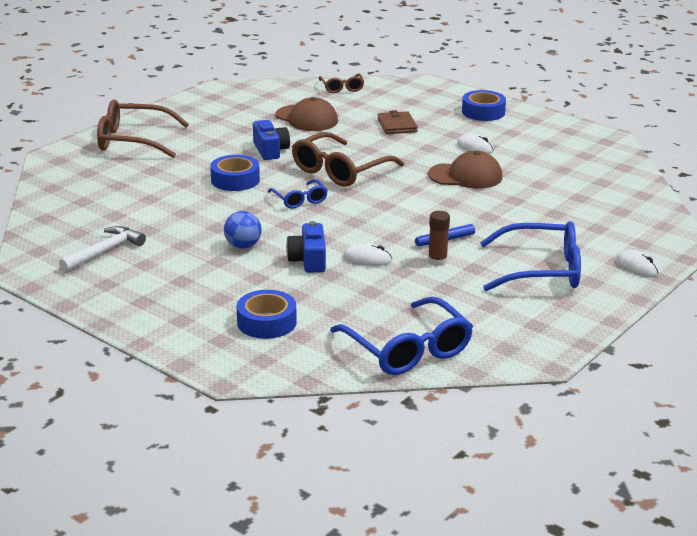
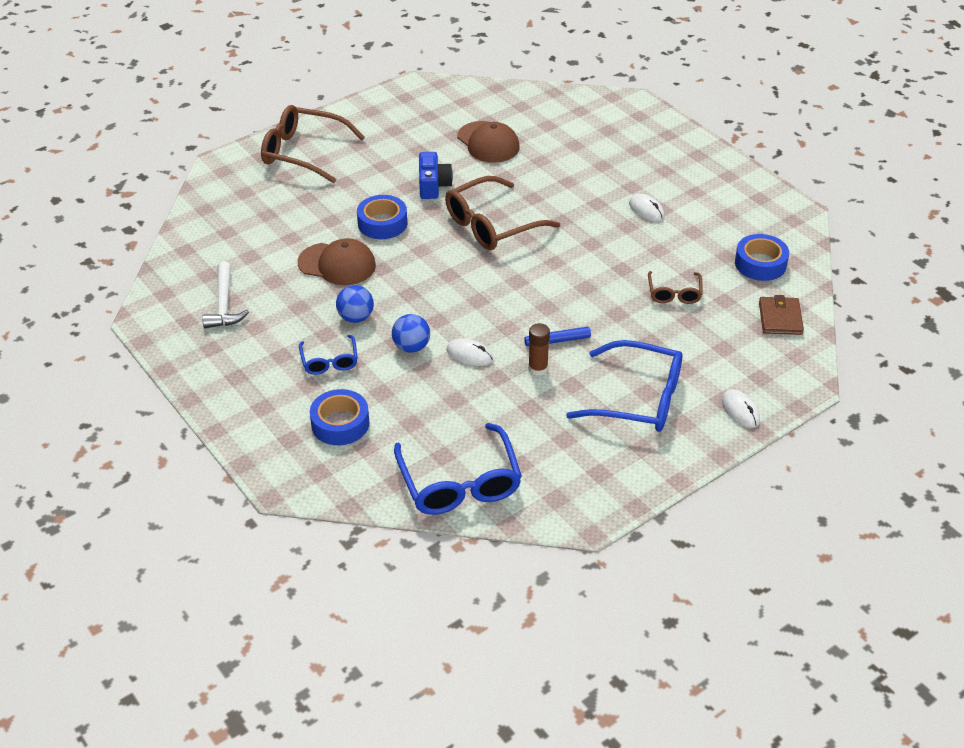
camera: 15 degrees right, 15 degrees up
white hammer [59,226,146,272] -> white hammer turned 120 degrees clockwise [202,261,249,328]
blue glasses [268,179,328,209] -> blue glasses moved to [299,335,358,375]
blue camera [286,221,326,273] -> blue ball [392,314,430,353]
brown glasses [319,73,364,93] -> brown glasses moved to [648,271,703,304]
brown wallet [378,110,418,134] -> brown wallet moved to [759,295,804,335]
brown cap [428,151,502,189] -> brown cap moved to [298,238,376,285]
blue tape [462,90,506,121] -> blue tape moved to [735,234,789,281]

